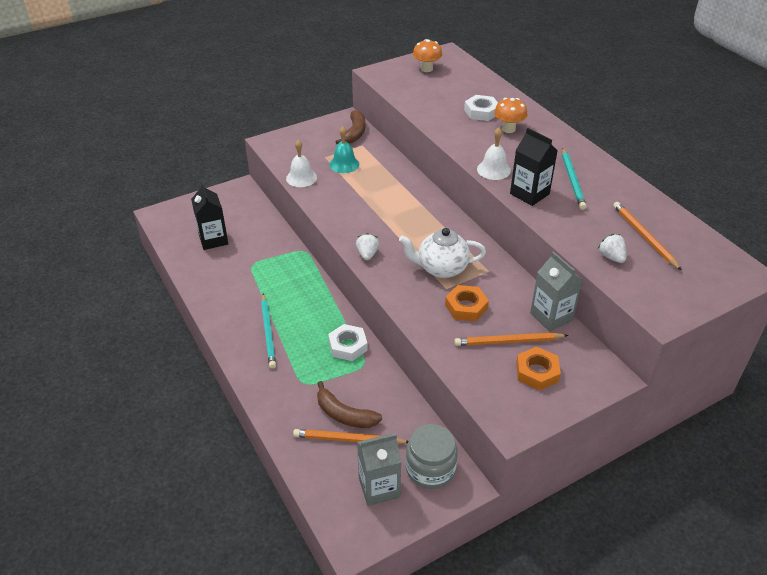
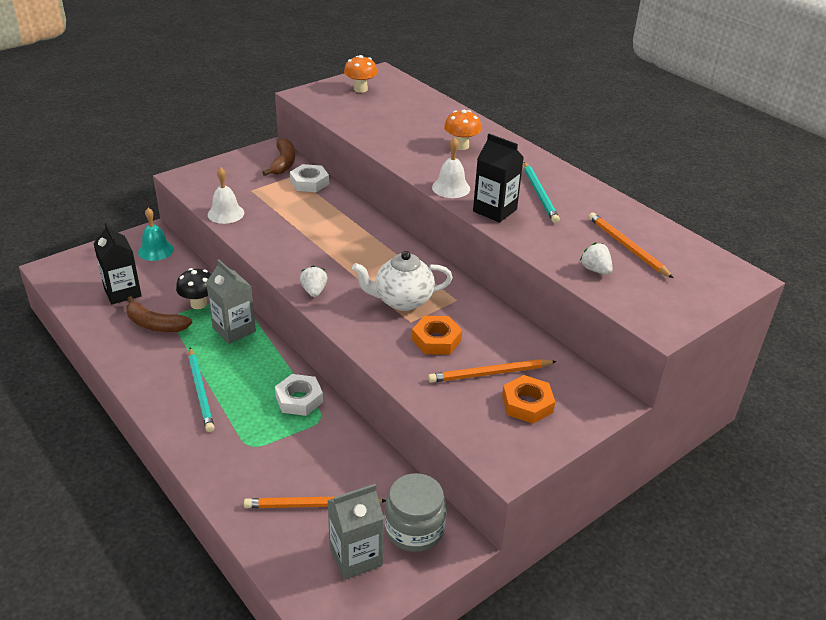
camera: 10 degrees left, 5 degrees down
brown banana [317,381,382,428] -> brown banana moved to [126,296,192,332]
turquoise bell [329,126,359,173] -> turquoise bell moved to [138,208,174,261]
white nut [464,95,498,121] -> white nut moved to [290,164,329,192]
grey carton [530,251,583,332] -> grey carton moved to [206,259,256,344]
none -> black mushroom [176,268,211,309]

